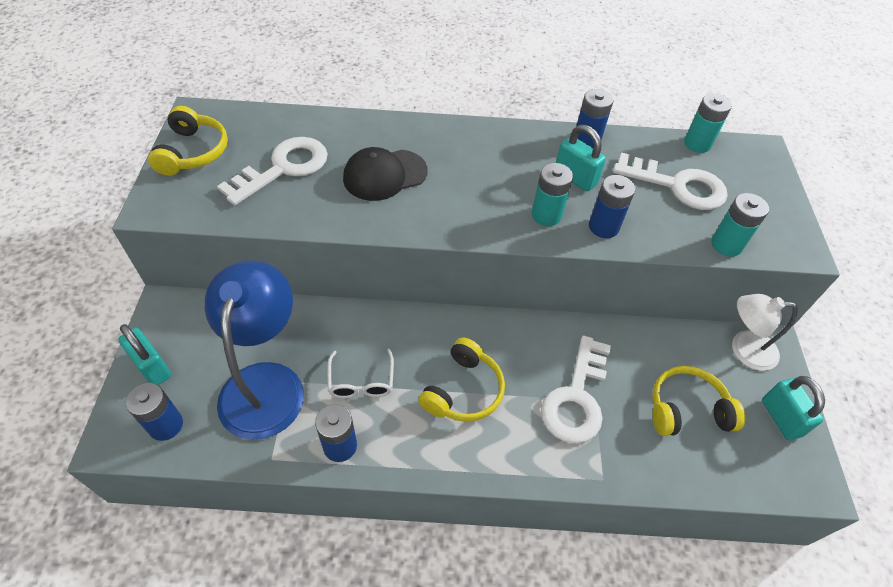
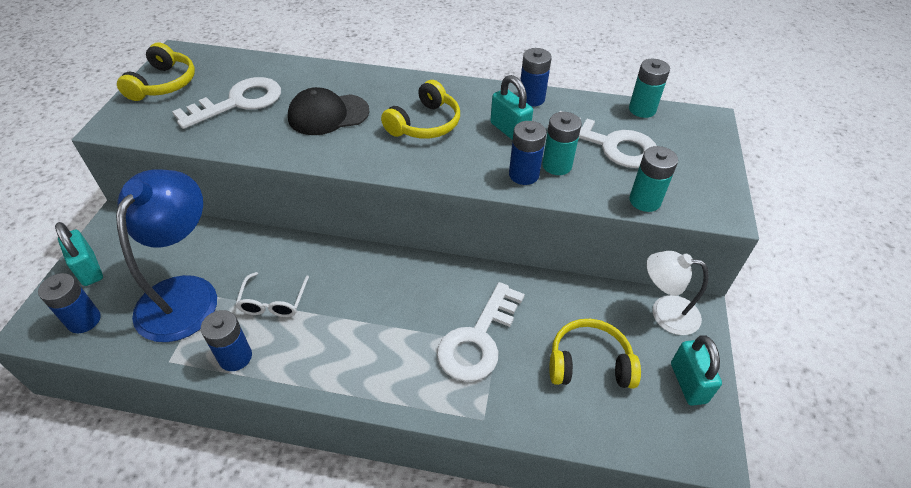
camera: 10 degrees right, 5 degrees down
yellow headphones [418,338,505,422] -> yellow headphones moved to [381,80,460,139]
turquoise battery [532,163,573,226] -> turquoise battery moved to [542,112,582,175]

